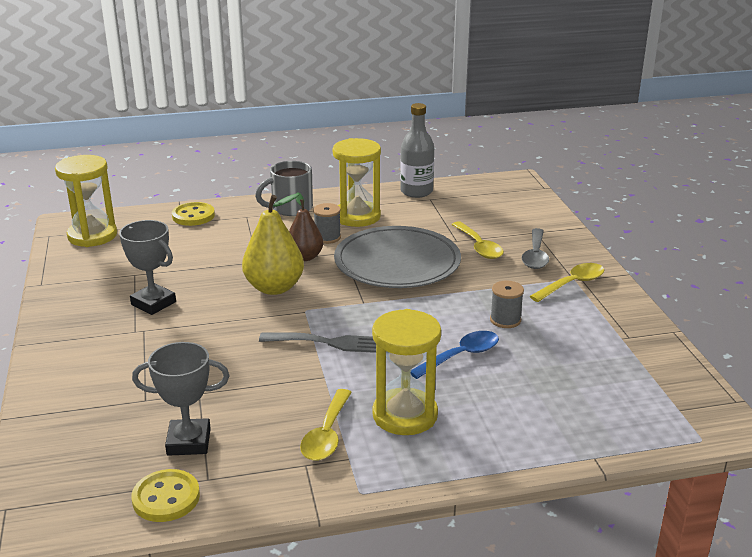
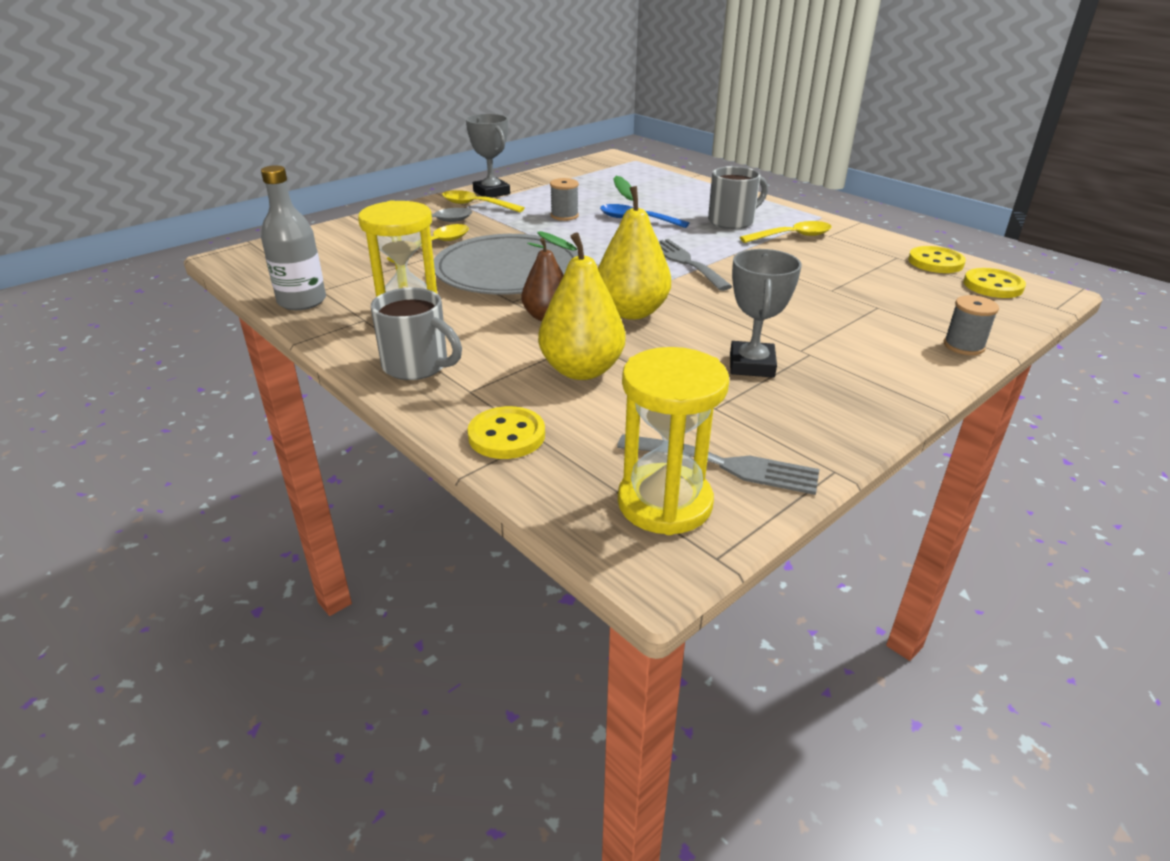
camera: 120 degrees left, 5 degrees up
grey trophy [132,342,229,456] -> grey trophy moved to [466,114,510,198]
grey spool [313,203,341,244] -> grey spool moved to [944,295,999,355]
yellow hourglass [372,309,441,435] -> grey mug [708,166,768,229]
none -> yellow pear [537,231,625,380]
none -> grey fork [617,434,820,495]
none -> yellow button [964,268,1026,298]

